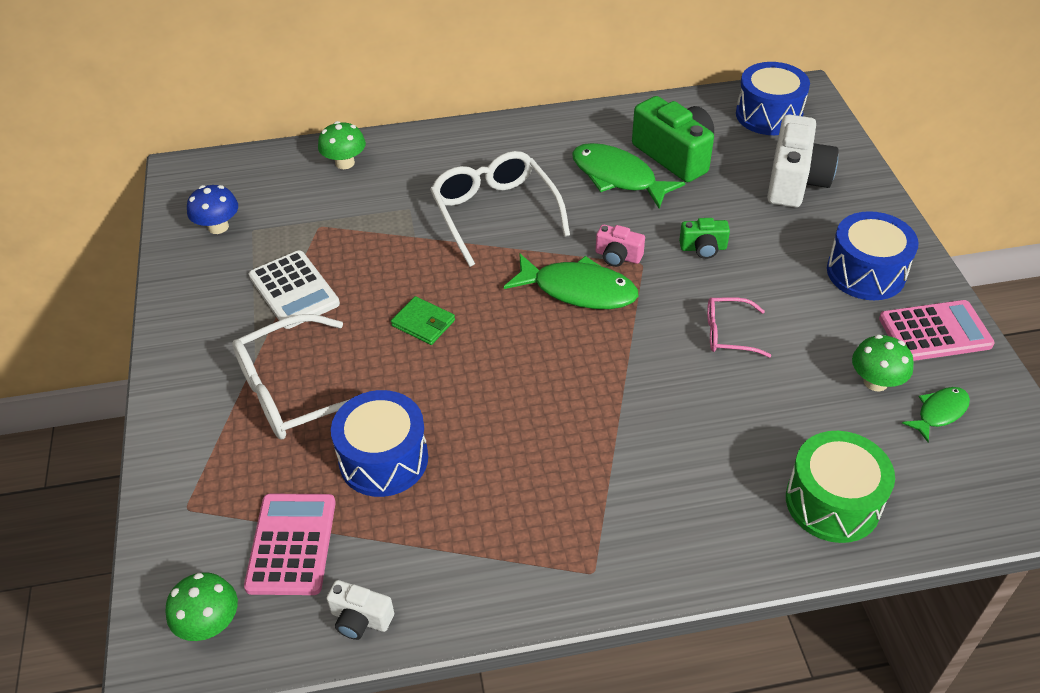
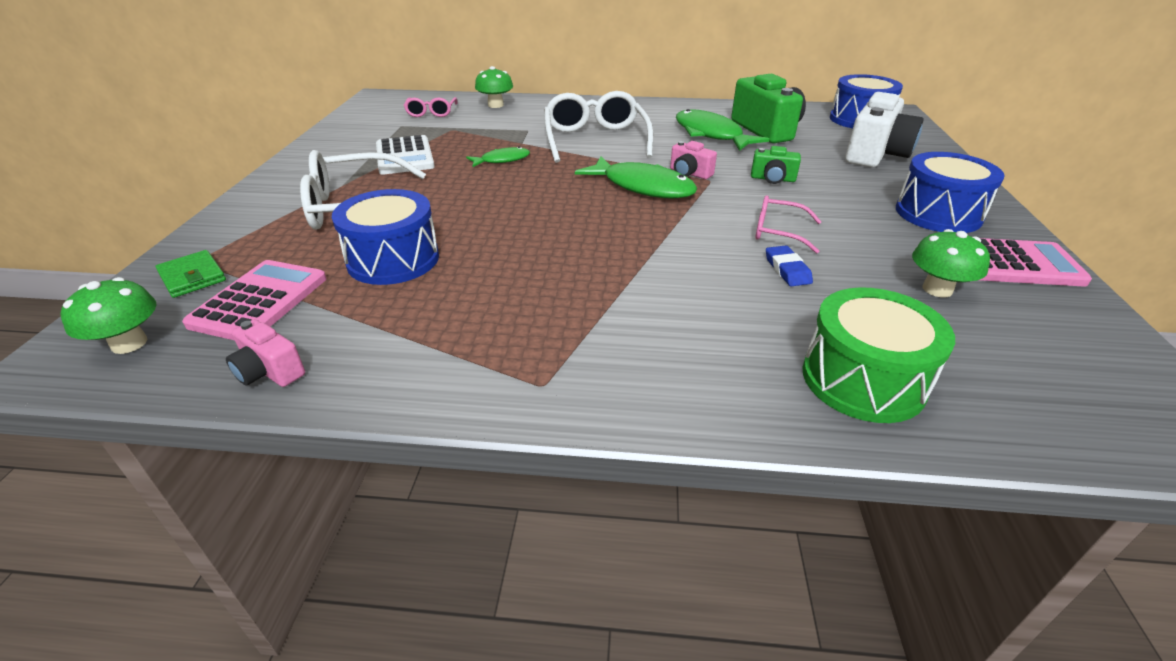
camera: 15 degrees right, 10 degrees down
blue mushroom [187,185,238,234] -> none
white camera [327,580,394,640] -> pink camera [226,319,305,387]
green wallet [391,296,455,345] -> green wallet moved to [155,250,226,298]
green fish [902,387,970,442] -> green fish moved to [466,147,530,167]
none -> pink glasses [404,97,458,117]
none -> blue eraser [766,246,813,286]

